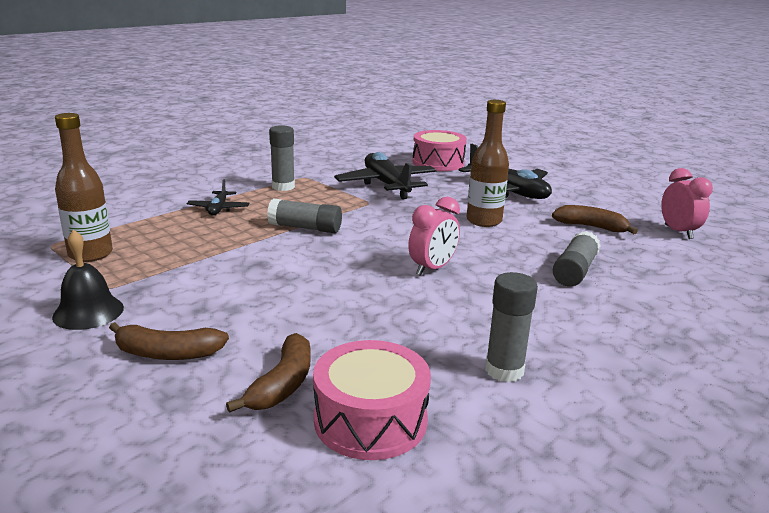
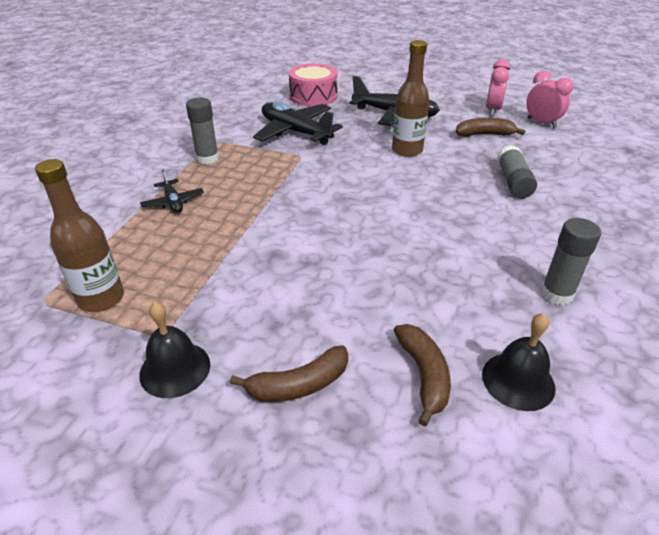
camera: 25 degrees left, 15 degrees up
grey glue stick [267,198,342,233] -> none
pink drum [313,340,431,460] -> black bell [482,313,556,411]
pink clock [408,197,460,276] -> pink clock moved to [486,59,510,116]

